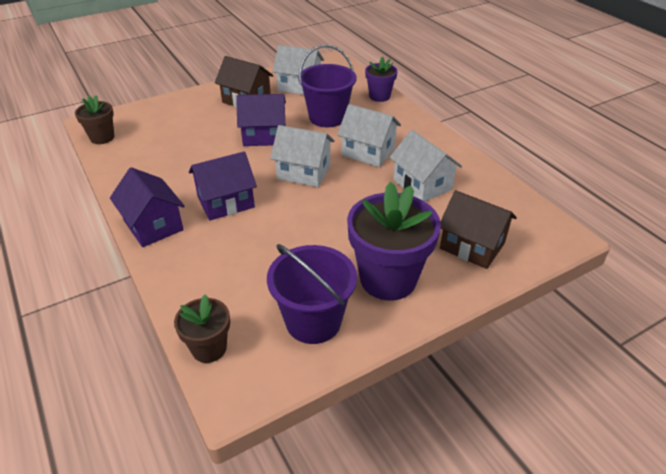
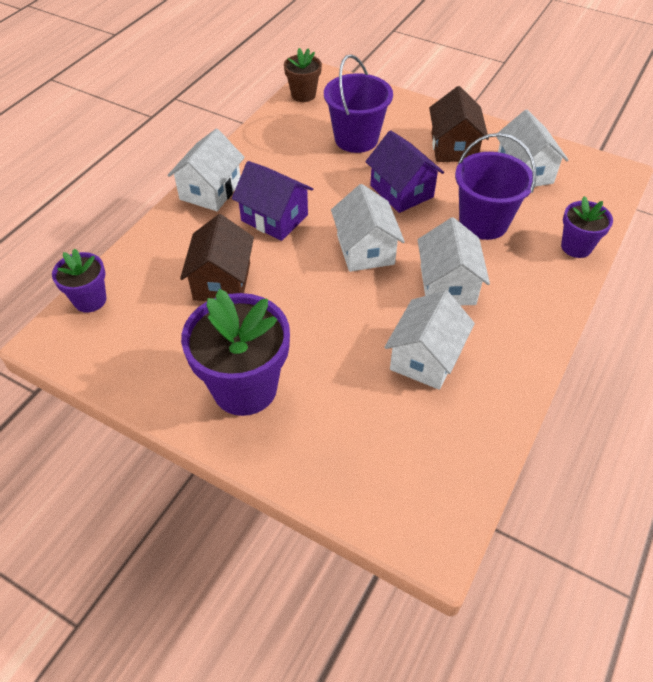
camera: 60 degrees right, 10 degrees up
purple house [110,167,185,247] -> white house [167,129,245,211]
brown flower pot [174,294,230,363] -> purple flower pot [52,248,106,313]
purple bucket [267,244,357,344] -> purple bucket moved to [324,54,393,153]
brown house [440,190,517,269] -> brown house moved to [180,214,254,301]

